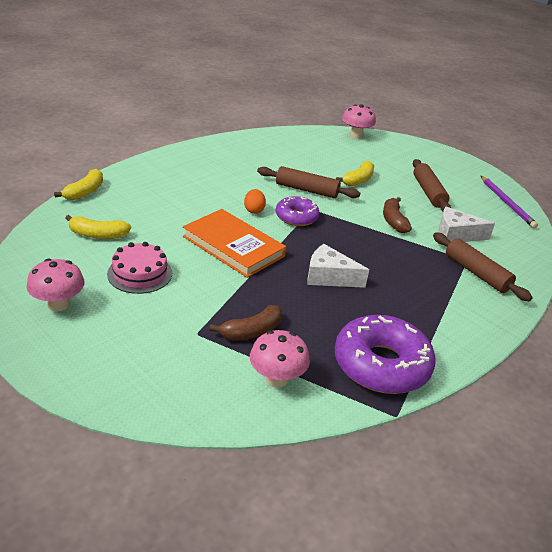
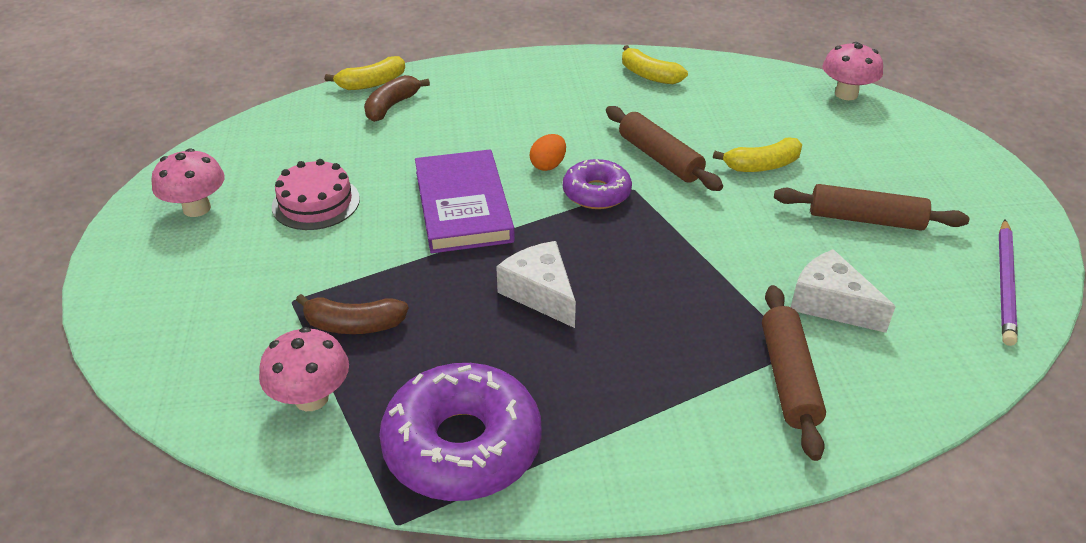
camera: 40 degrees right, 5 degrees up
yellow banana [65,215,131,239] -> yellow banana moved to [622,45,688,84]
orange book [183,209,286,278] -> purple book [415,150,515,253]
brown banana [383,197,412,233] -> brown banana moved to [364,75,430,122]
brown rolling pin [413,159,451,212] -> brown rolling pin turned 75 degrees clockwise [774,184,969,231]

